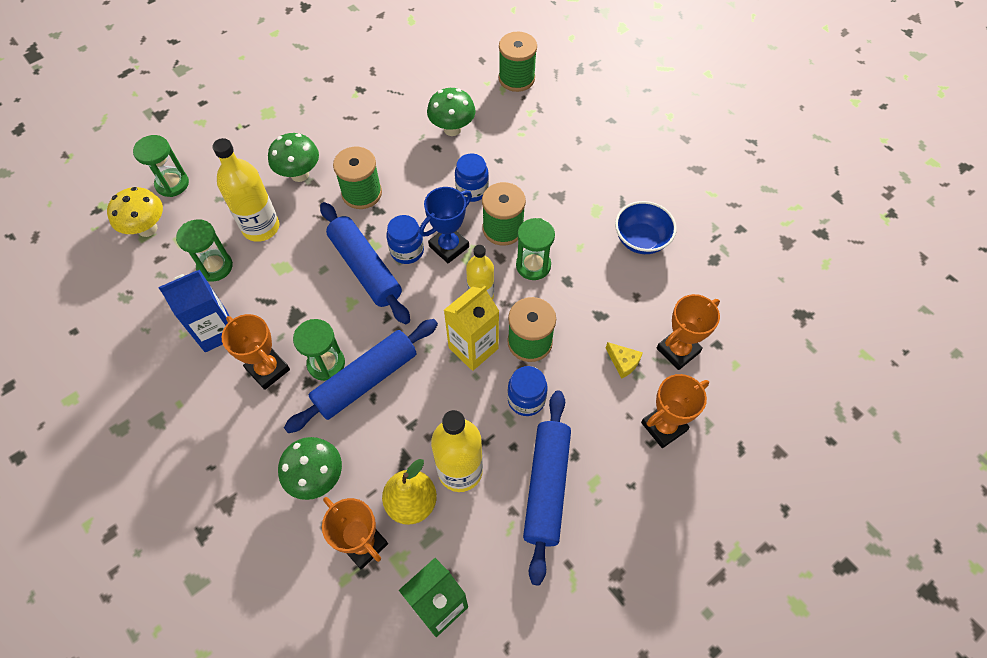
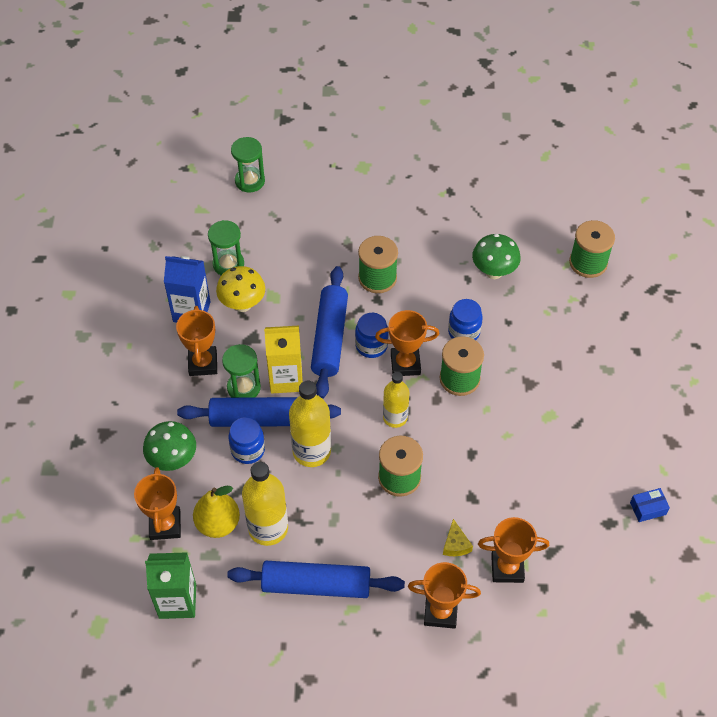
camera: 40 degrees right, 5 degrees down
yellow mushroom [107,187,163,237] -> yellow mushroom moved to [216,266,265,312]
yellow bottle [212,138,279,242] -> yellow bottle moved to [289,381,331,467]
green mushroom [268,133,319,182] -> none
blue trophy [419,187,472,263] -> orange trophy [375,310,439,376]
yellow carton [444,286,499,371] -> yellow carton moved to [264,326,303,394]
blue jar [507,366,548,416] -> blue jar moved to [228,417,265,464]
green hourglass [516,218,555,280] -> none
blue rolling pin [523,390,571,585] -> blue rolling pin turned 45 degrees clockwise [227,561,405,598]
blue bowl [615,201,677,254] -> none
none -> blue box [630,488,670,522]

